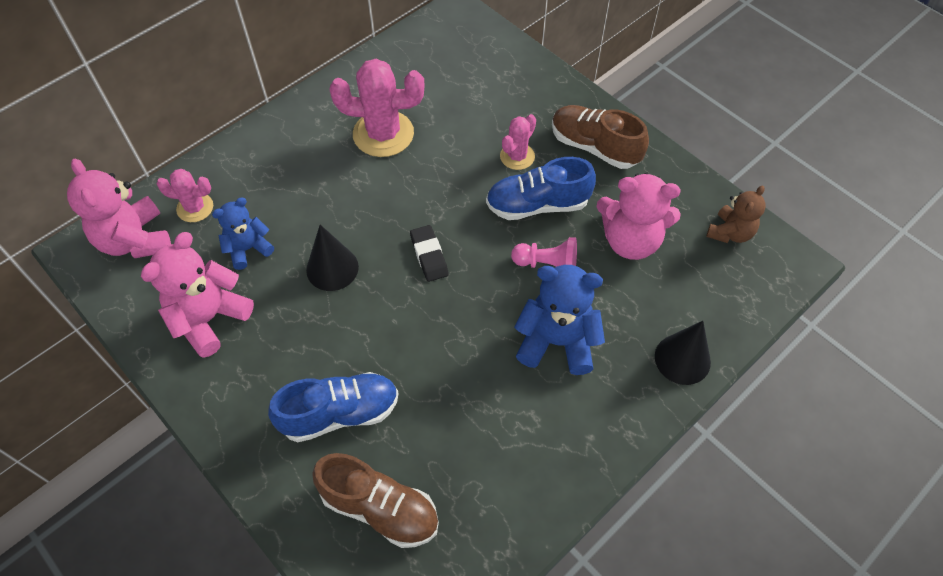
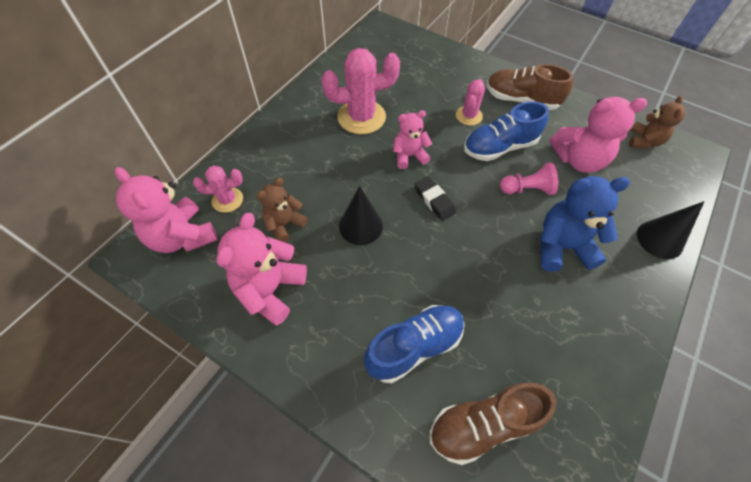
camera: 15 degrees left, 0 degrees up
blue teddy bear [212,197,274,270] -> brown teddy bear [257,178,308,242]
brown shoe [312,453,439,548] -> brown shoe turned 150 degrees clockwise [430,383,556,465]
none -> pink teddy bear [393,110,432,169]

